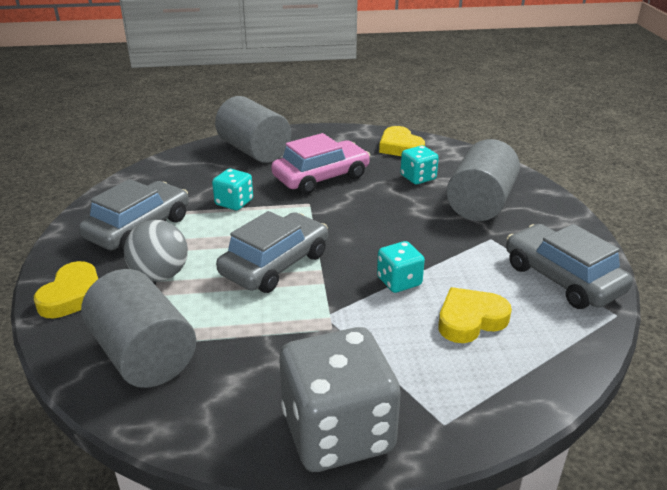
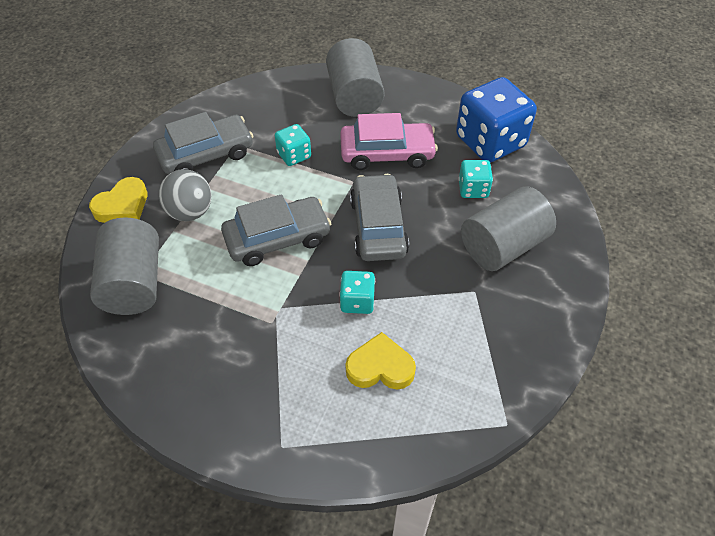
camera: 30 degrees right, 20 degrees up
grey dice [279,327,401,472] -> none
yellow heart [379,126,425,156] -> blue dice [456,77,537,163]
grey car [506,224,633,309] -> grey car moved to [350,174,409,261]

